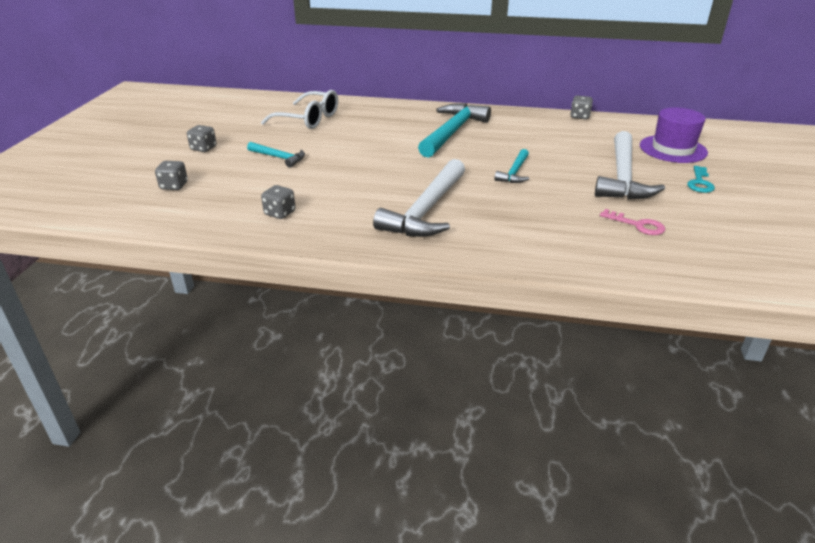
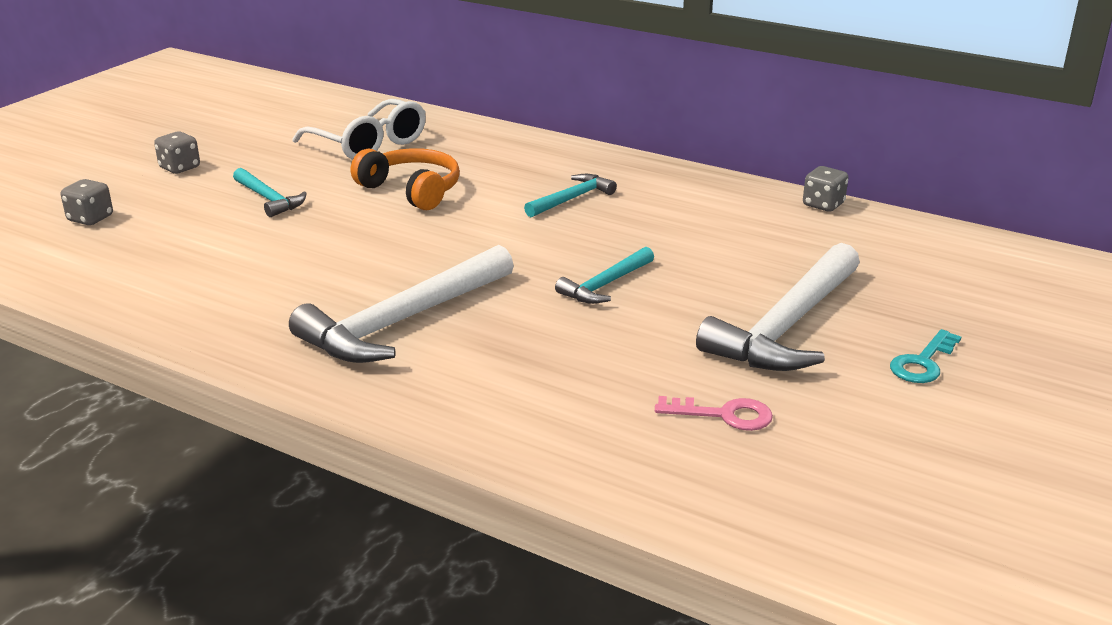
camera: 20 degrees right, 5 degrees down
grey dice [261,185,296,219] -> none
turquoise hammer [418,103,491,158] -> turquoise hammer [524,174,617,217], size x0.52
pink key [600,209,665,235] -> pink key turned 45 degrees counterclockwise [655,396,773,431]
purple hat [640,107,708,163] -> none
none -> orange headphones [351,148,460,210]

